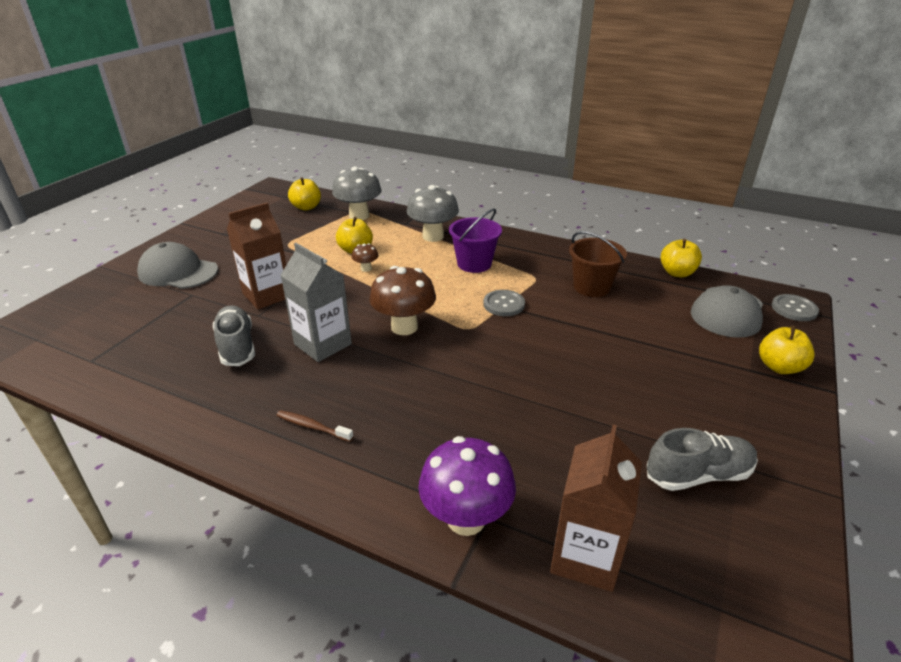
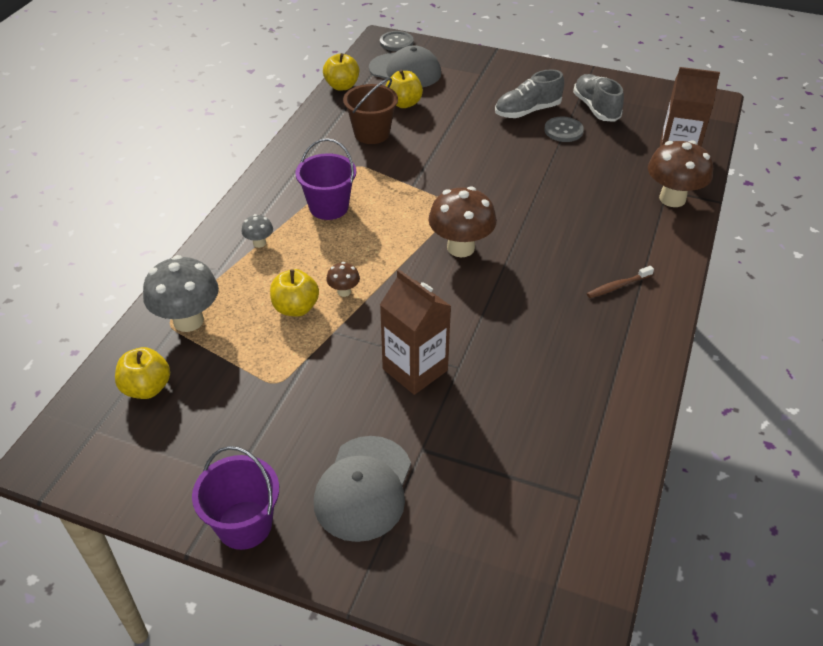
camera: 95 degrees left, 10 degrees up
grey shoe [213,305,255,366] -> grey shoe moved to [495,69,564,118]
brown toothbrush [276,410,354,442] -> brown toothbrush turned 45 degrees clockwise [587,266,654,298]
grey carton [281,243,352,362] -> none
grey mushroom [407,185,459,242] -> grey mushroom [241,214,273,248], size x0.48
purple mushroom [418,436,516,536] -> brown mushroom [648,140,713,207]
grey button [483,290,525,316] -> grey button moved to [544,116,584,142]
yellow apple [759,326,815,374] -> yellow apple moved to [386,70,423,108]
none -> purple bucket [192,446,279,550]

